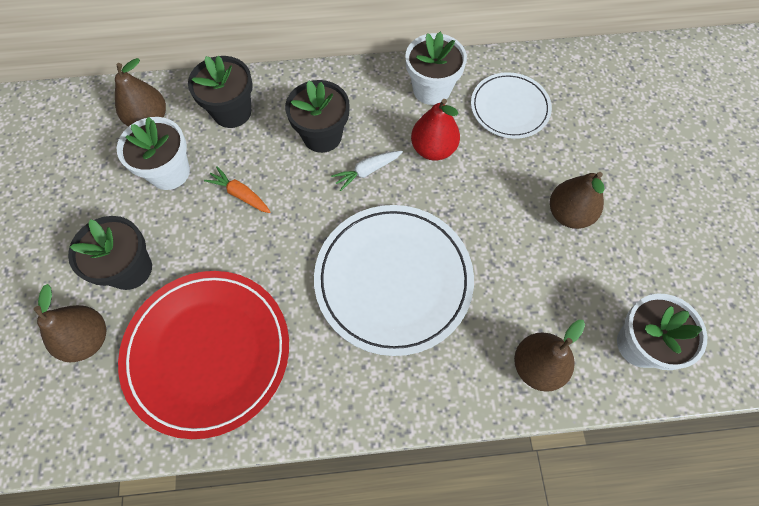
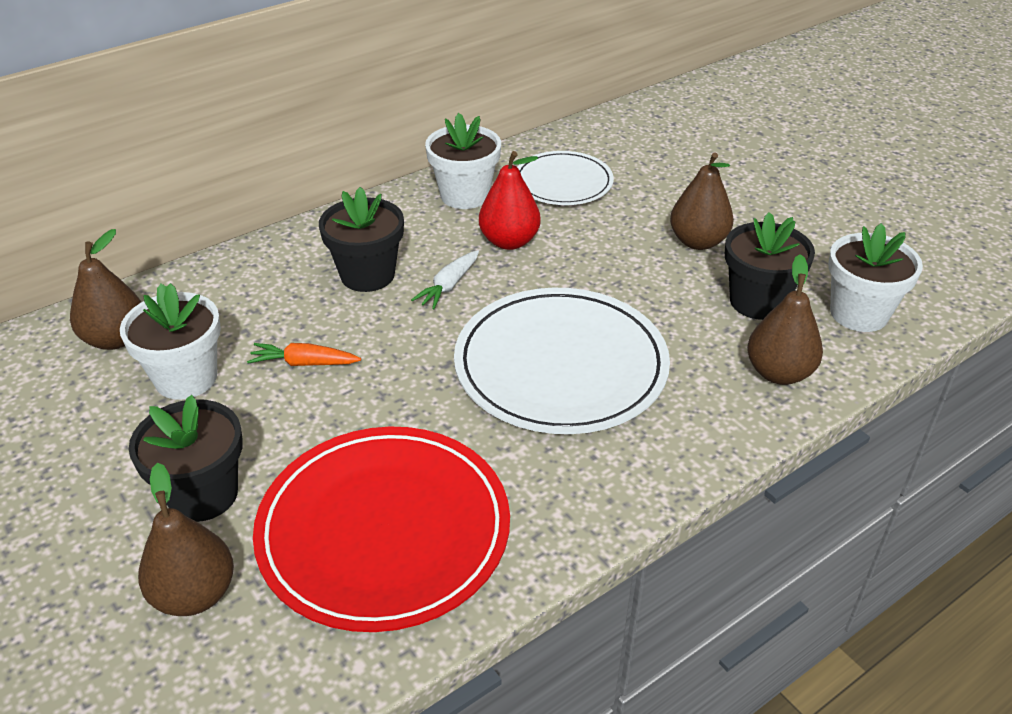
camera: 30 degrees left, 25 degrees down
black flower pot [188,56,253,128] -> black flower pot moved to [725,212,815,320]

